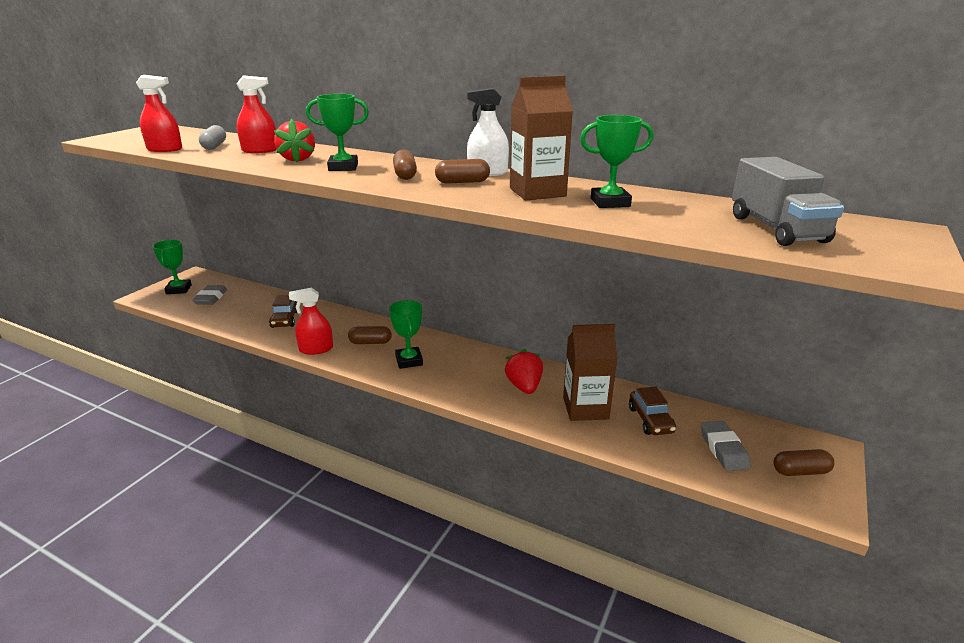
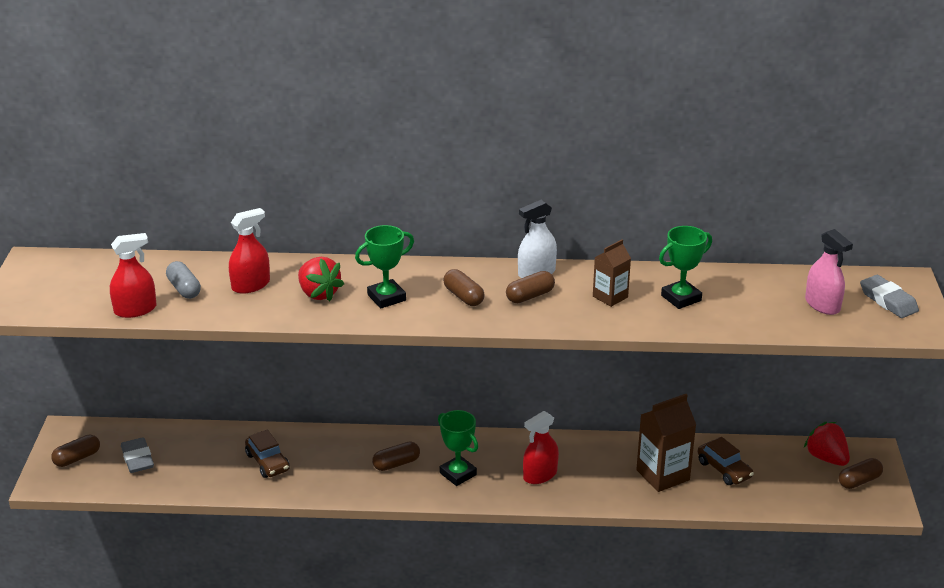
camera: 25 degrees left, 5 degrees up
green trophy [153,240,192,294] -> brown capsule [51,435,100,467]
red spray bottle [289,288,333,355] -> red spray bottle moved to [523,411,559,484]
red strawberry [505,349,543,394] -> red strawberry moved to [804,422,850,466]
brown carton [510,75,573,201] -> brown carton [593,239,631,307], size x0.60
grey eraser [701,421,751,471] -> grey eraser moved to [860,275,919,318]
grey truck [732,157,844,246] -> pink spray bottle [805,229,853,315]

